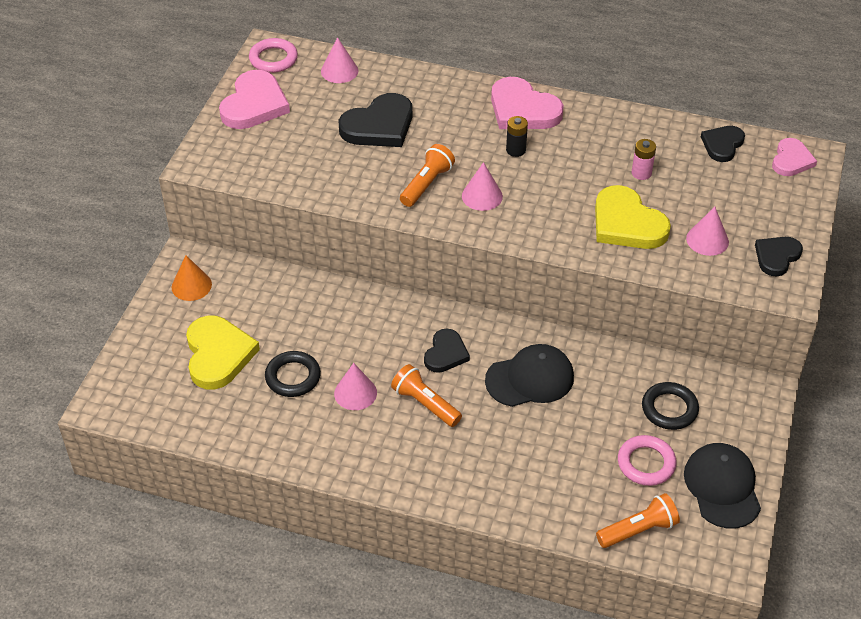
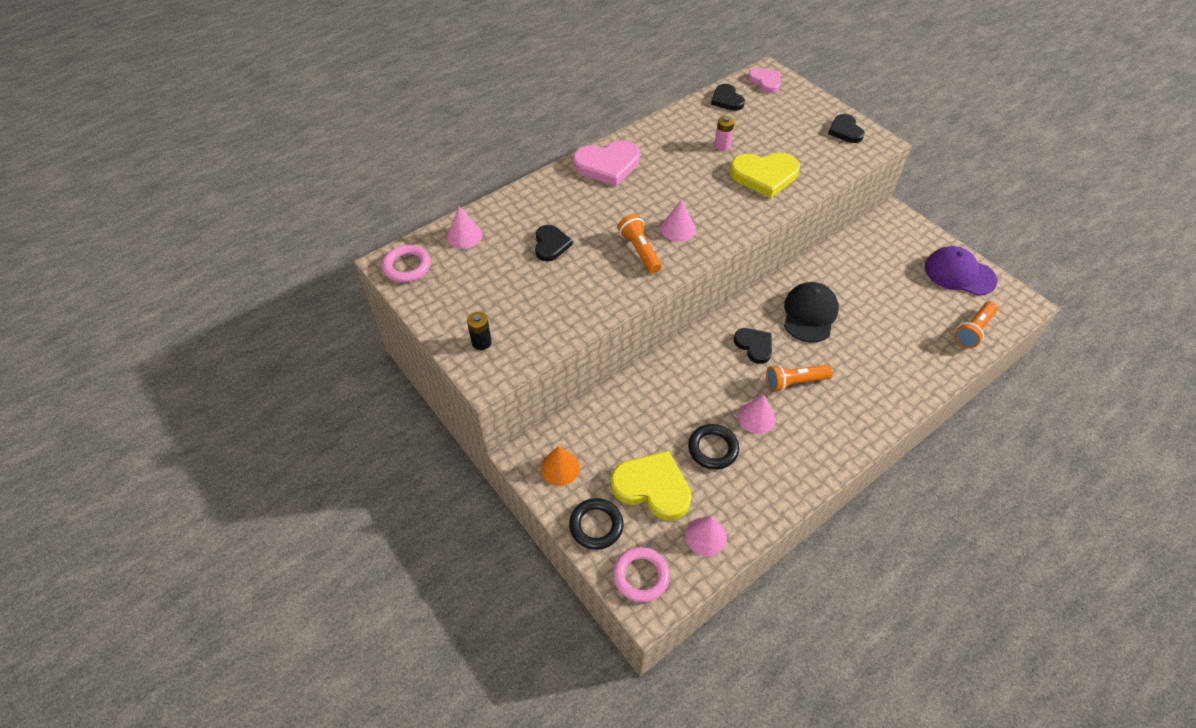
camera: 55 degrees left, 5 degrees up
pink heart [219,70,290,129] -> none
black heart [339,93,412,147] -> black heart [535,225,573,262], size x0.61
black battery [506,116,528,157] -> black battery moved to [467,312,492,350]
orange flashlight [596,493,680,548] -> orange flashlight turned 150 degrees counterclockwise [954,302,998,348]
pink ring [618,435,677,486] -> pink ring moved to [613,547,670,602]
black ring [642,382,699,430] -> black ring moved to [569,498,623,550]
black cap [684,443,761,529] -> purple cap [925,246,997,296]
pink cone [686,207,729,256] -> pink cone moved to [685,516,727,556]

